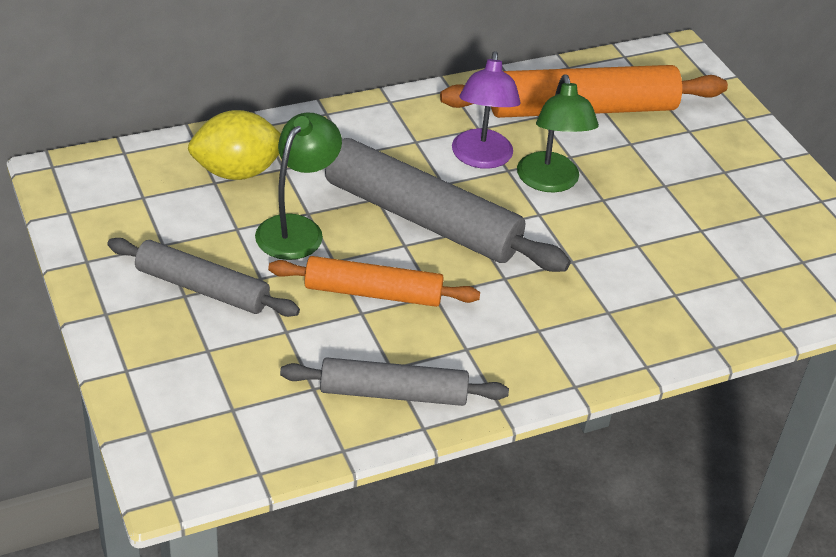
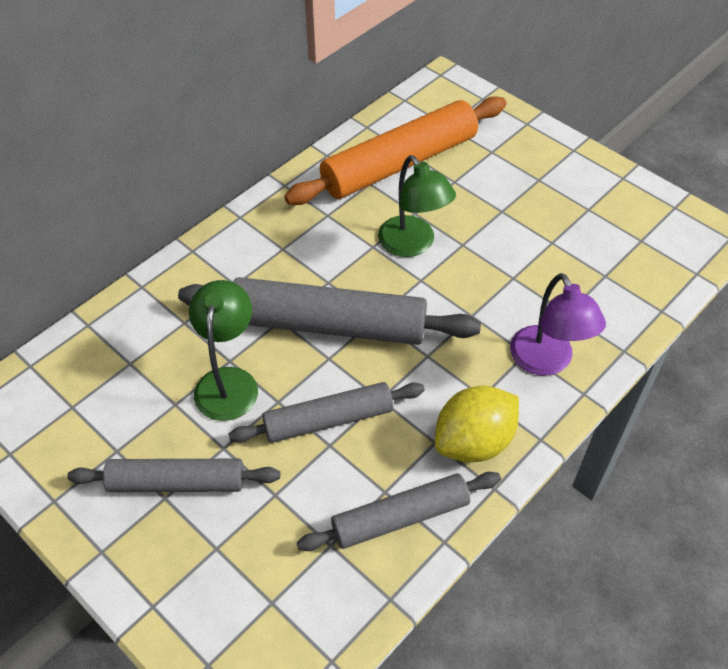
camera: 20 degrees left, 10 degrees up
yellow lemon [188,110,281,180] -> yellow lemon moved to [435,386,519,462]
orange rolling pin [268,256,480,307] -> grey rolling pin [229,382,425,443]
purple lamp [452,51,521,169] -> purple lamp moved to [510,273,606,376]

